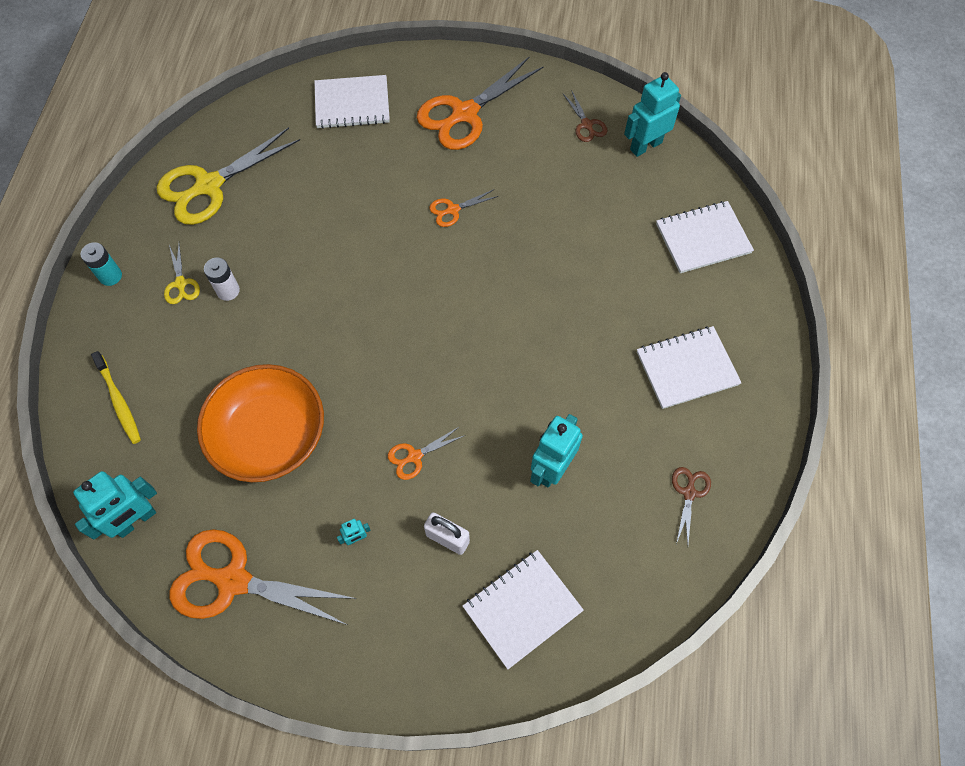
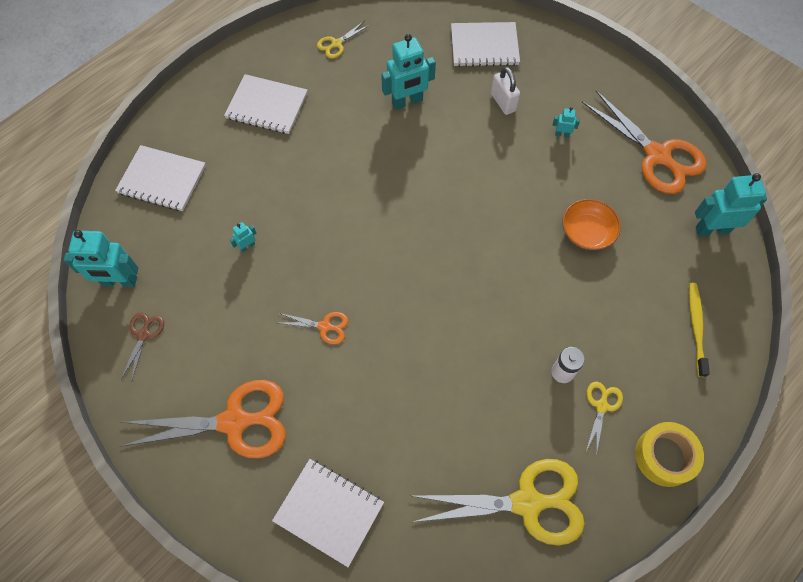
camera: 145 degrees left, 0 degrees up
turquoise battery [80,242,122,286] -> yellow tape [635,422,704,487]
orange bowl [197,364,324,482] -> orange bowl [562,199,621,250], size x0.55
orange scissors [388,426,463,480] -> none
brown scissors [672,467,711,544] -> yellow scissors [317,21,370,58]
none -> turquoise robot [230,222,256,252]

